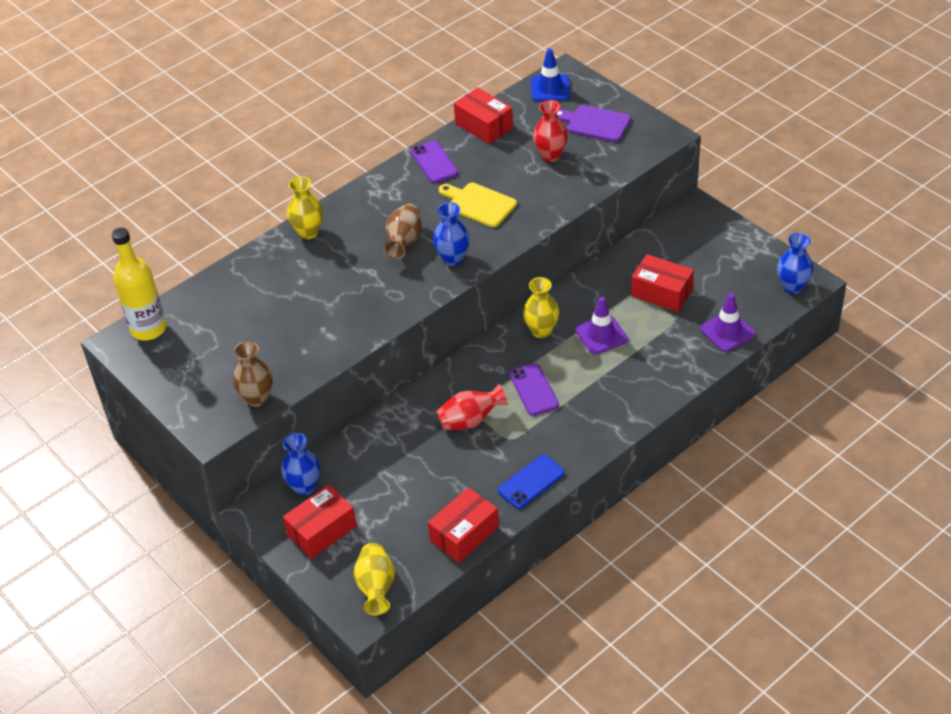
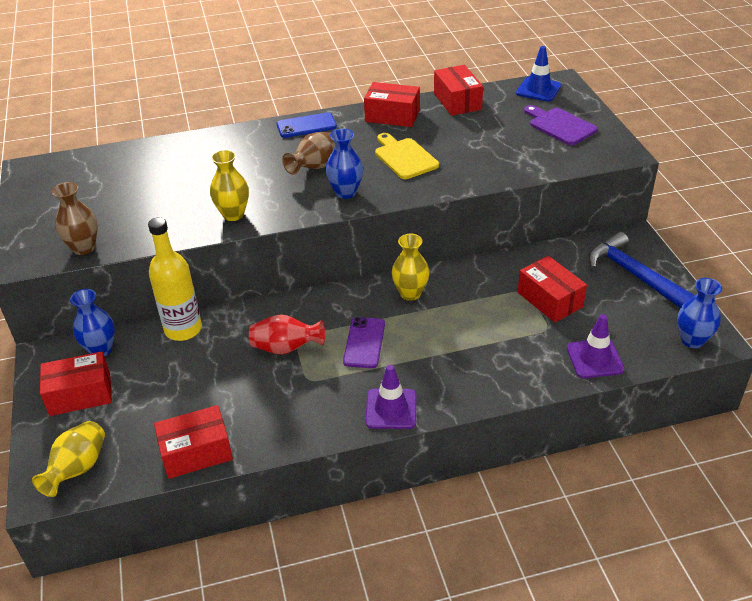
camera: 25 degrees right, 5 degrees down
yellow bottle [112,228,166,341] -> yellow bottle moved to [148,217,202,341]
yellow vase [287,176,323,239] -> yellow vase moved to [210,150,249,221]
purple phone [411,141,458,183] -> red box [364,82,420,127]
blue phone [498,455,565,509] -> blue phone moved to [277,112,337,138]
red vase [533,100,568,162] -> none
purple traffic cone [575,297,628,355] -> purple traffic cone moved to [366,365,416,429]
none -> blue hammer [588,232,695,308]

